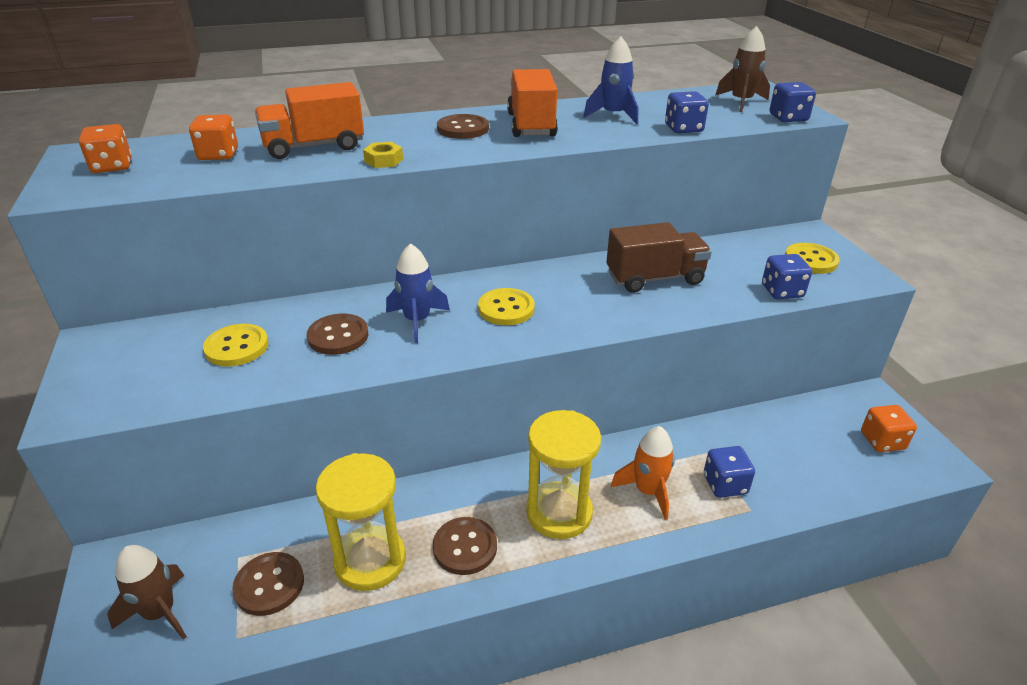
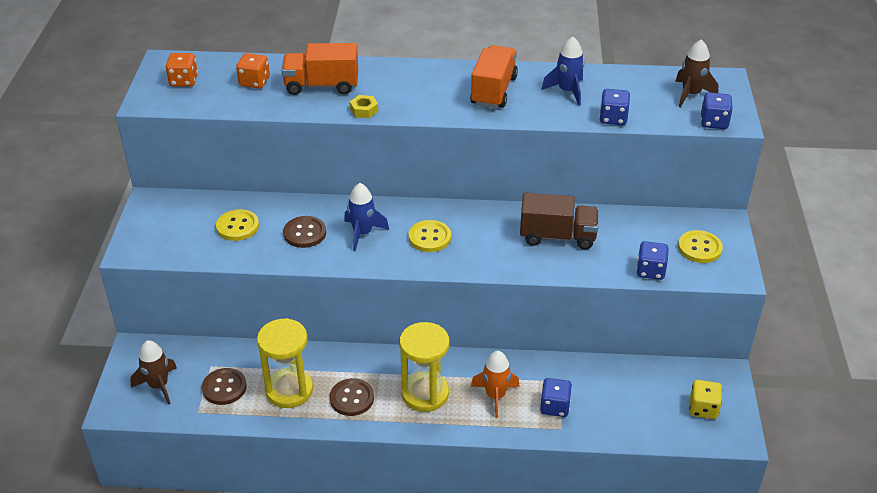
camera: 20 degrees right, 5 degrees up
brown button [437,114,489,139] -> none
orange dice [861,405,917,452] -> yellow dice [689,380,722,419]

